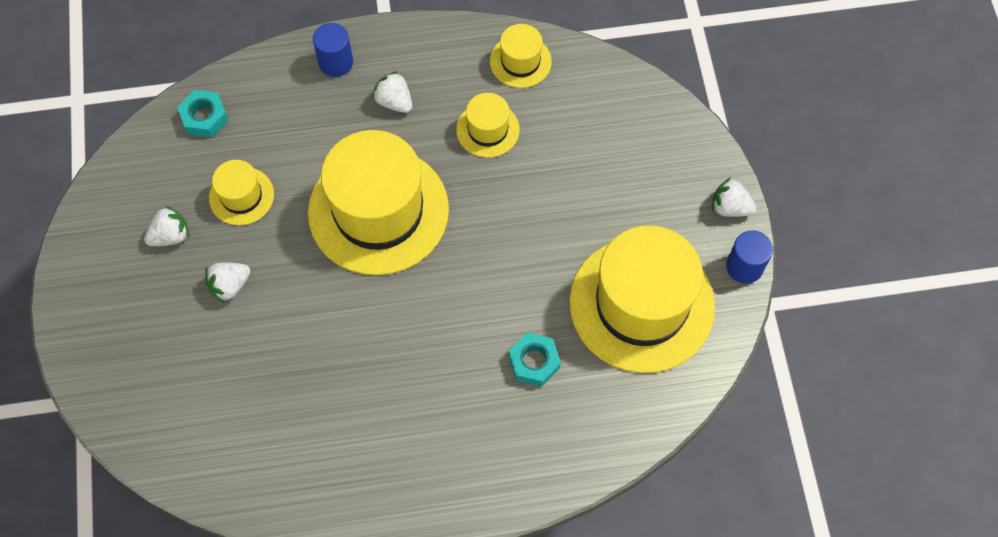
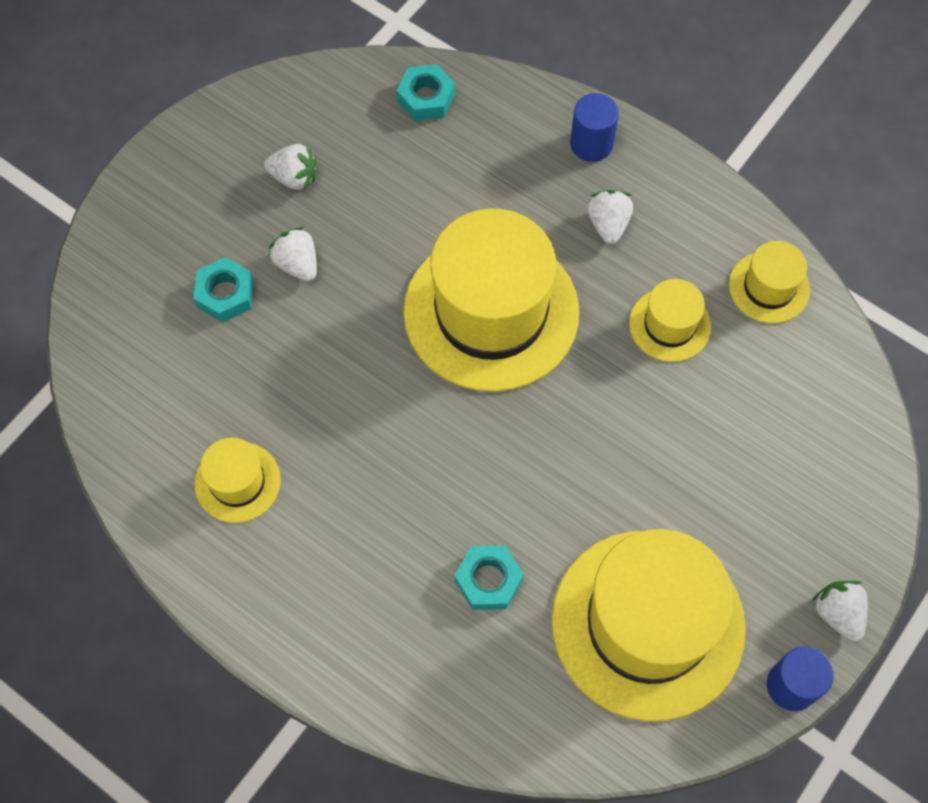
camera: 45 degrees right, 0 degrees up
white strawberry [205,262,250,303] -> white strawberry turned 45 degrees clockwise [269,227,317,281]
yellow hat [209,160,274,226] -> yellow hat moved to [195,438,281,523]
none -> turquoise nut [193,257,254,322]

